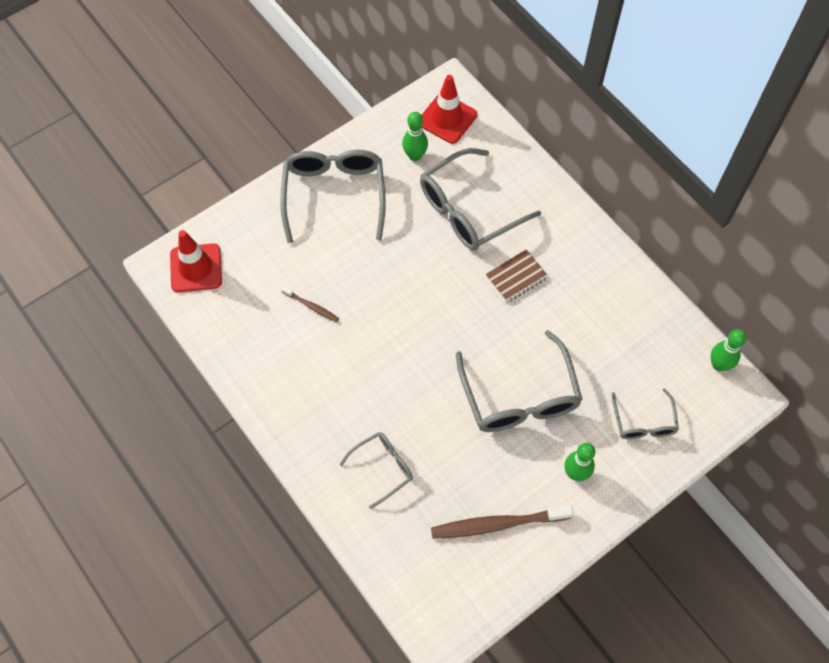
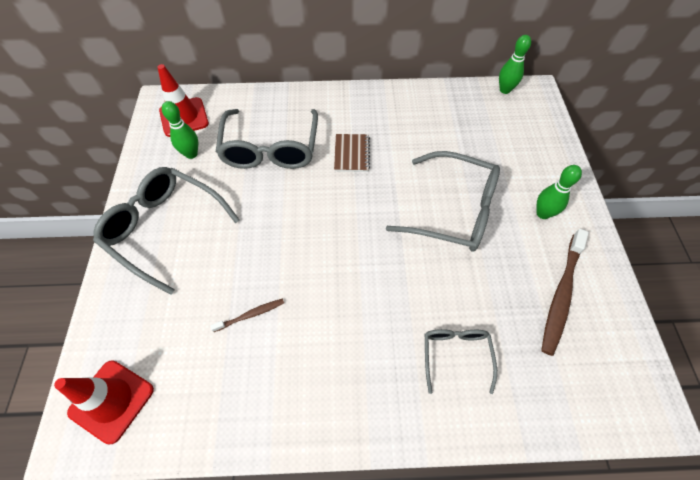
camera: 55 degrees left, 5 degrees down
grey glasses [612,388,679,439] -> none

